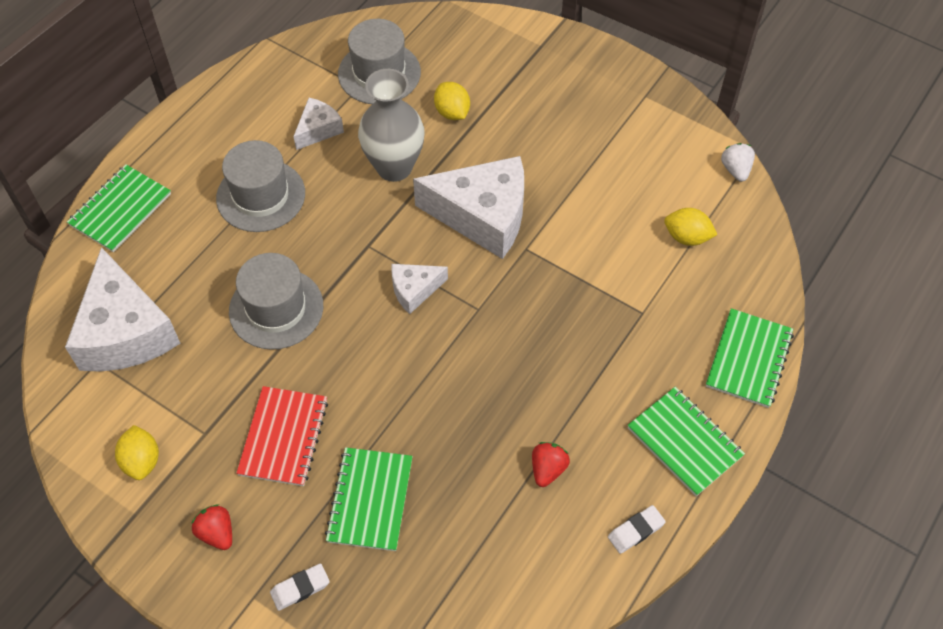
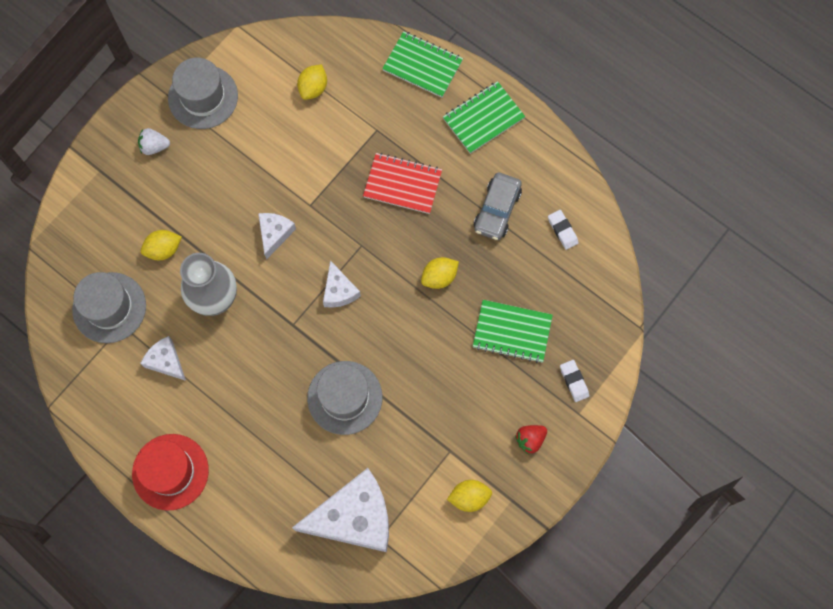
camera: 85 degrees left, 15 degrees up
green notebook [67,164,171,252] -> none
grey hat [216,140,305,232] -> grey hat moved to [168,58,238,129]
red notebook [236,386,328,486] -> red notebook moved to [363,153,442,214]
white cheese [413,156,524,259] -> white cheese [258,213,296,260], size x0.49
red strawberry [532,442,570,487] -> grey car [474,173,522,240]
white eraser [608,505,666,554] -> white eraser moved to [548,210,579,250]
white strawberry [721,143,755,182] -> white strawberry moved to [138,128,170,155]
none -> red hat [132,434,209,511]
none -> yellow lemon [421,257,459,289]

